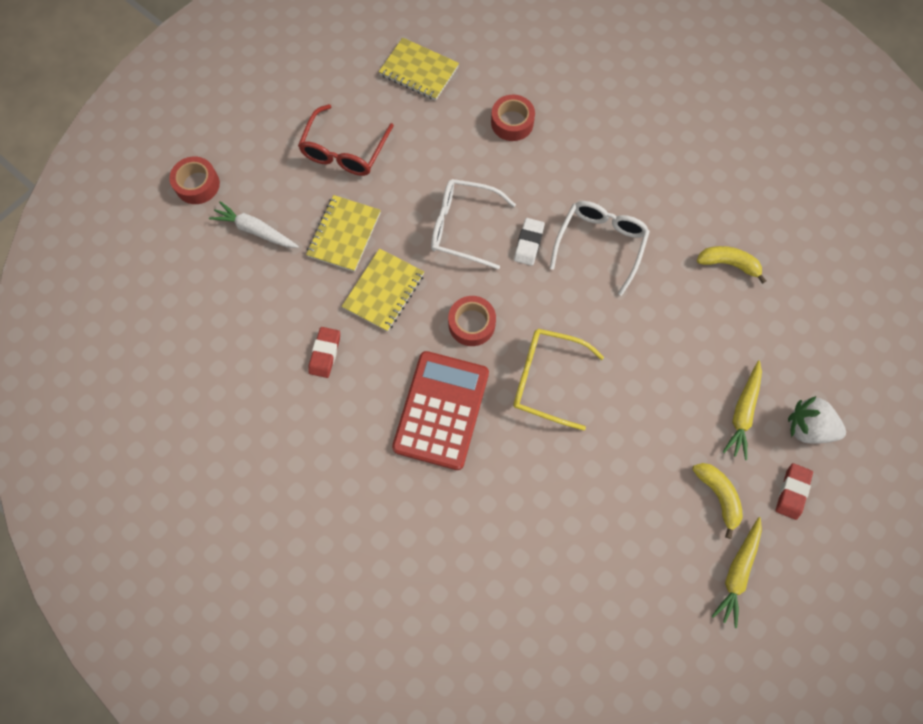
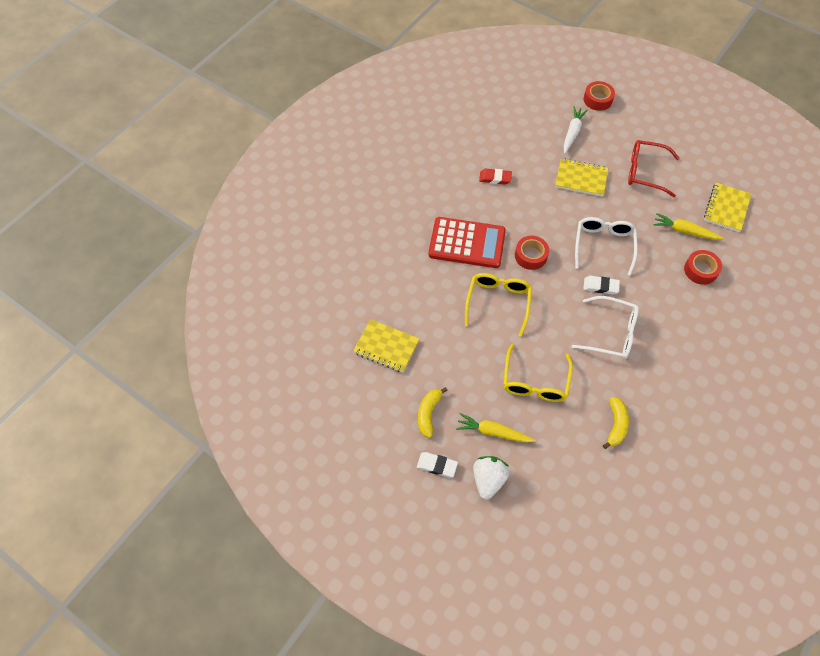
camera: 85 degrees right, 10 degrees down
yellow notebook [342,249,424,332] -> yellow notebook moved to [353,319,419,373]
yellow banana [692,463,743,539] -> yellow banana turned 135 degrees clockwise [418,387,448,438]
yellow carrot [712,517,762,628] -> yellow carrot moved to [653,213,724,240]
red eraser [776,463,813,520] -> white eraser [417,452,458,477]
none -> yellow glasses [503,344,573,402]

